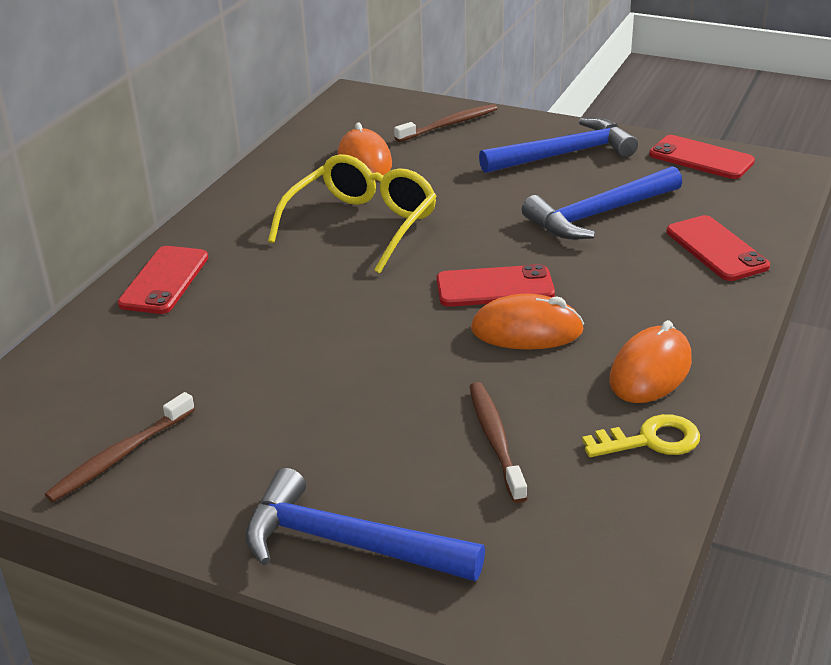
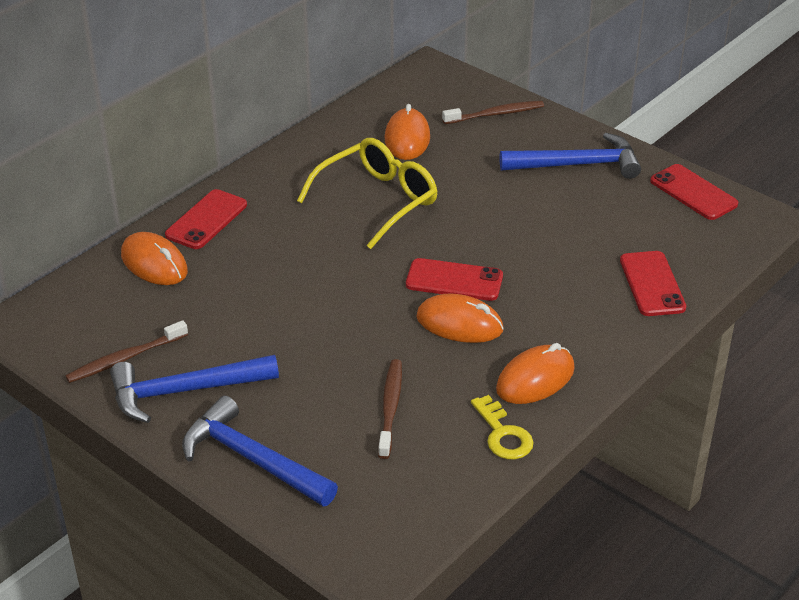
camera: 15 degrees right, 5 degrees up
blue hammer [522,166,682,239] -> blue hammer moved to [110,355,279,423]
yellow key [582,414,700,457] -> yellow key turned 60 degrees clockwise [471,395,534,459]
none -> orange mouse [121,232,188,285]

